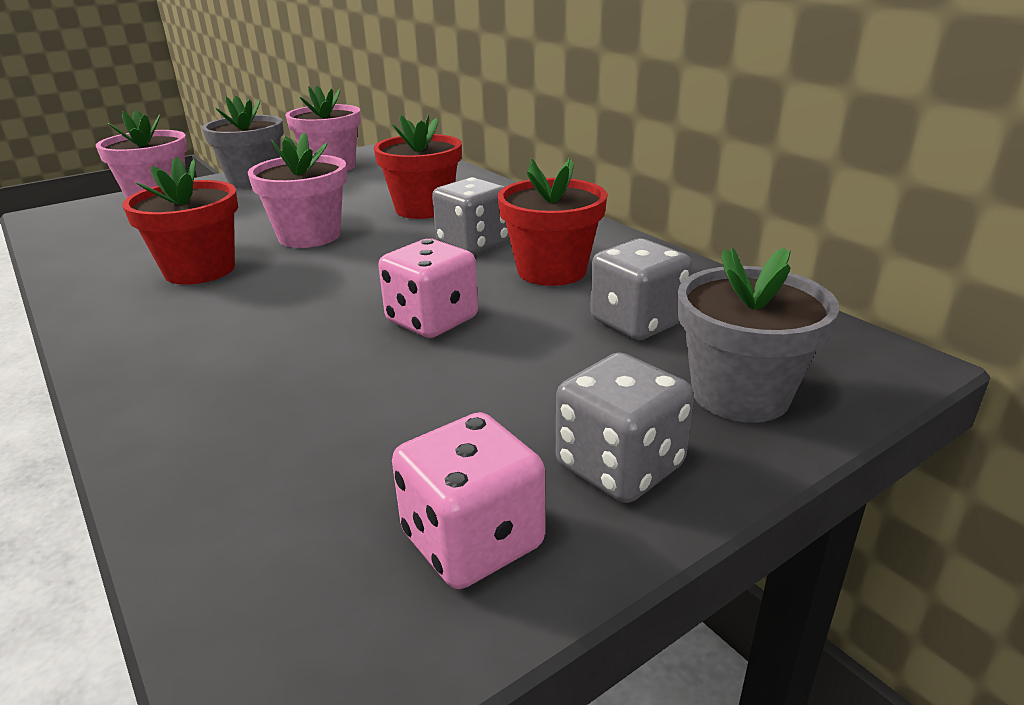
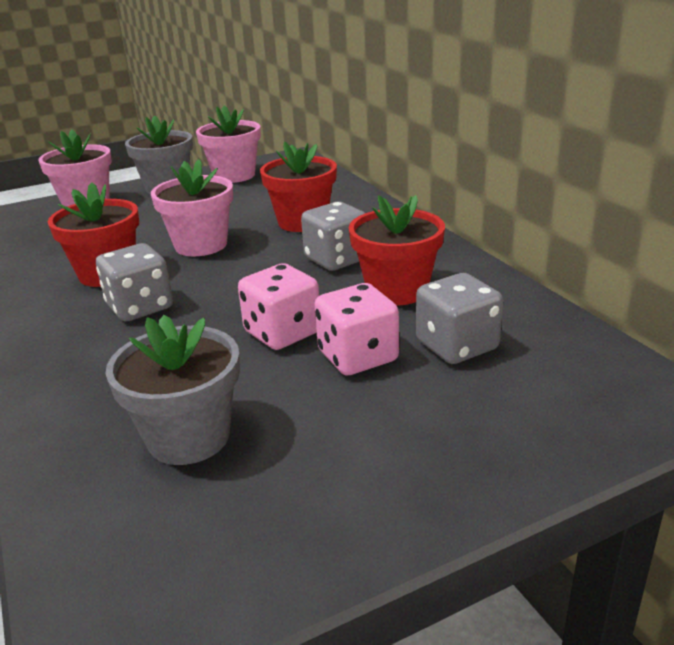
camera: 10 degrees right, 0 degrees up
pink dice [392,412,545,589] -> pink dice moved to [314,283,399,375]
grey dice [556,352,694,503] -> grey dice moved to [96,243,173,321]
grey flower pot [678,247,840,423] -> grey flower pot moved to [105,315,240,465]

